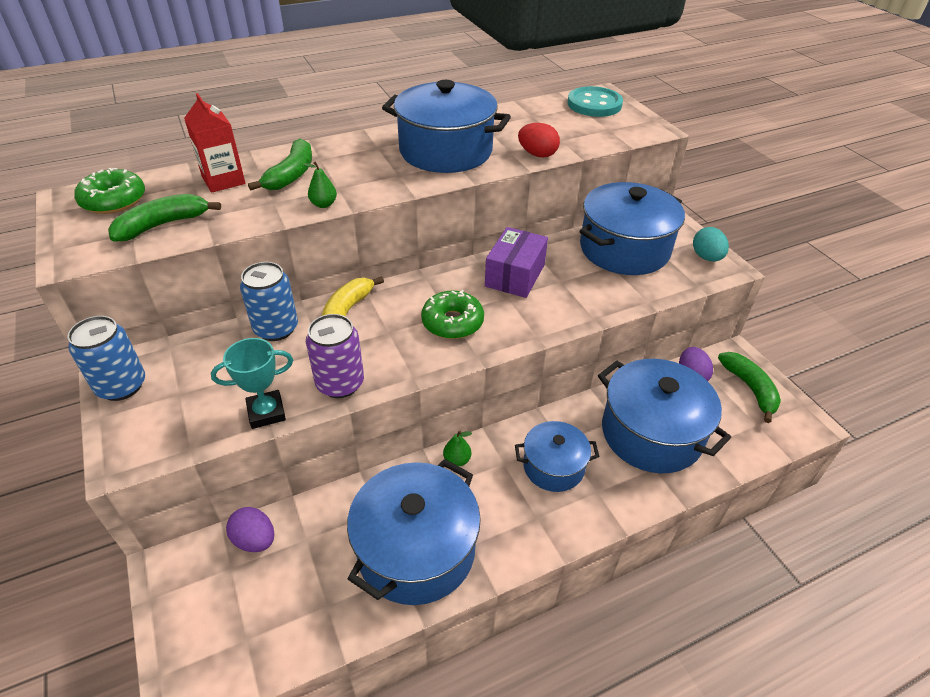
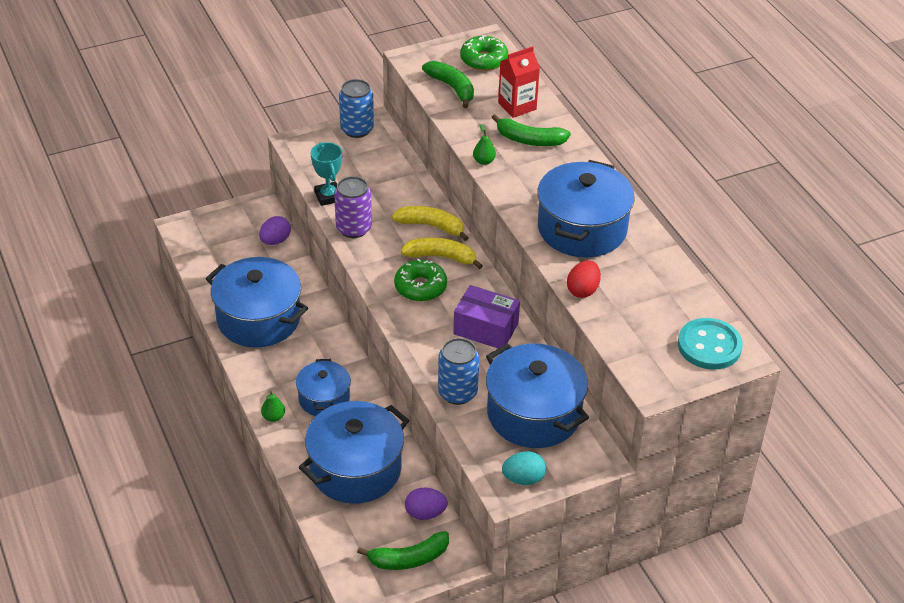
camera: 90 degrees right, 0 degrees up
blue can [240,262,298,341] -> blue can moved to [438,338,479,405]
green pear [443,430,472,466] -> green pear moved to [261,391,285,422]
none -> yellow banana [401,237,483,269]

